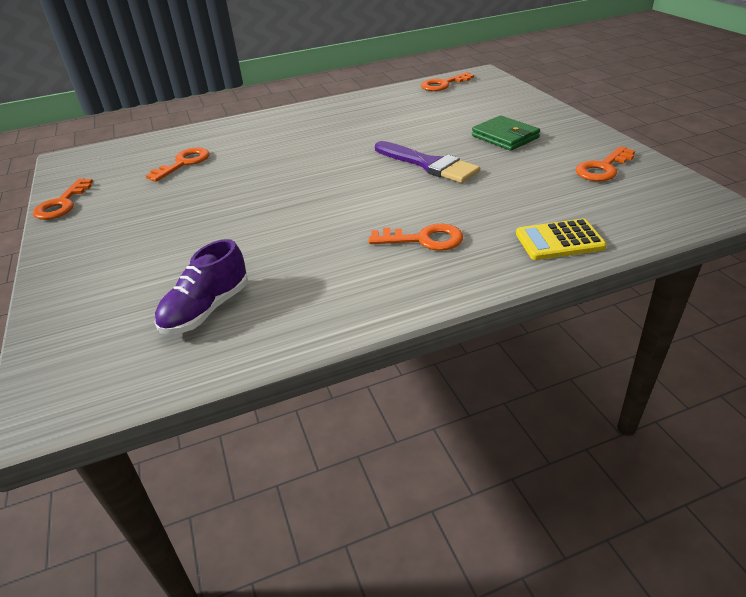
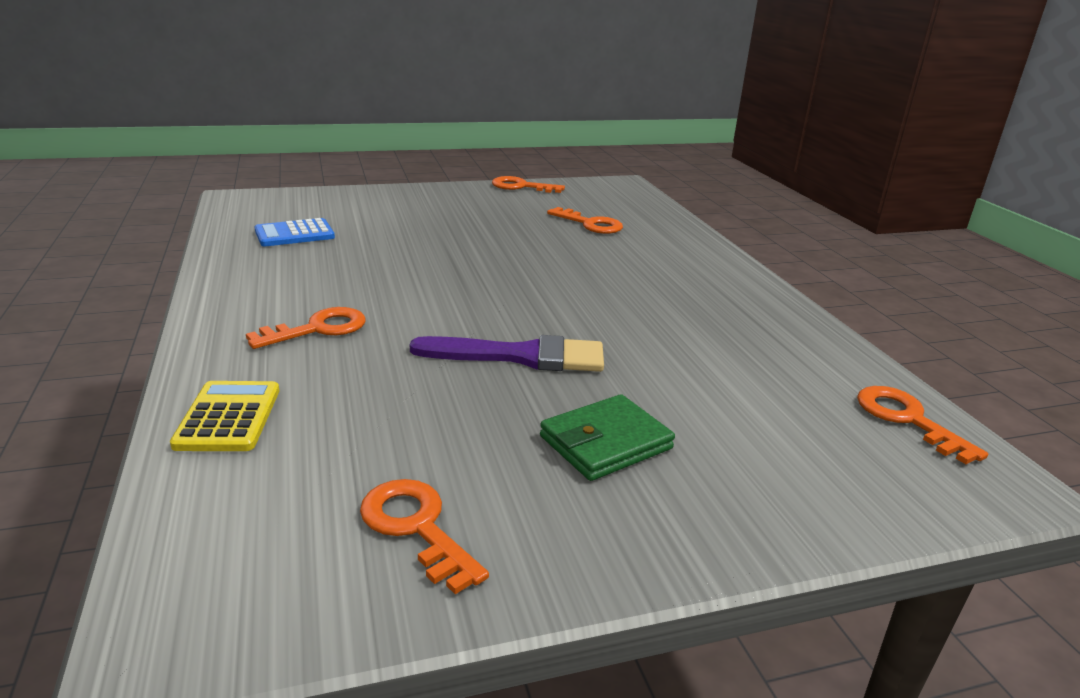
camera: 90 degrees right, 10 degrees down
purple shoe [154,239,248,334] -> blue calculator [255,218,335,246]
orange key [369,224,463,251] -> orange key turned 135 degrees counterclockwise [246,307,366,349]
purple brush [375,141,480,183] -> purple brush turned 135 degrees counterclockwise [410,335,604,372]

